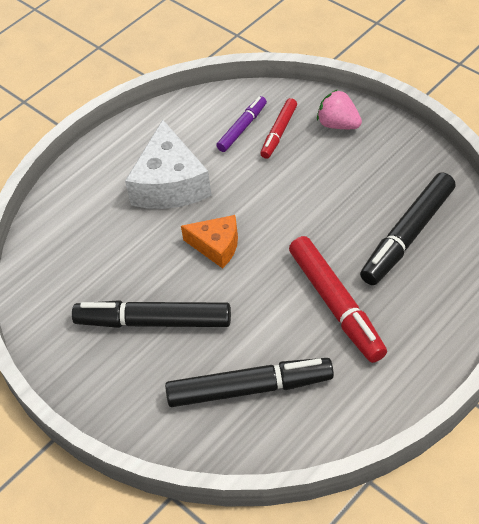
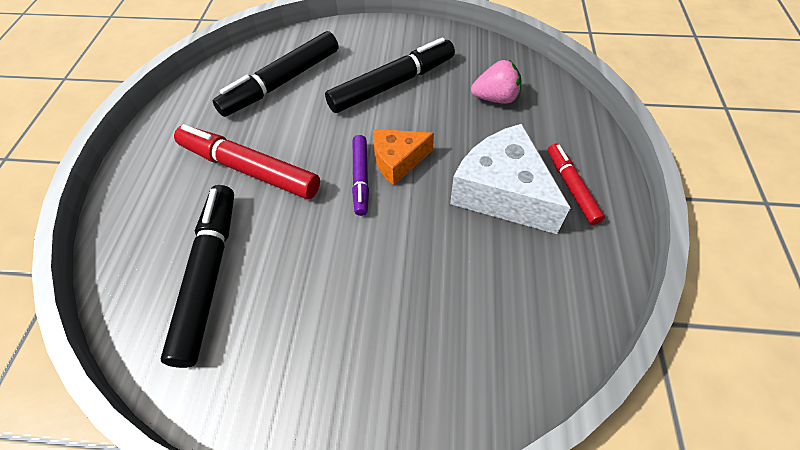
camera: 140 degrees right, 5 degrees up
purple marker [216,96,267,152] -> purple marker moved to [352,135,369,216]
red marker [260,98,297,159] -> red marker moved to [548,143,605,225]
pink strawberry [317,89,362,129] -> pink strawberry moved to [471,60,522,104]

